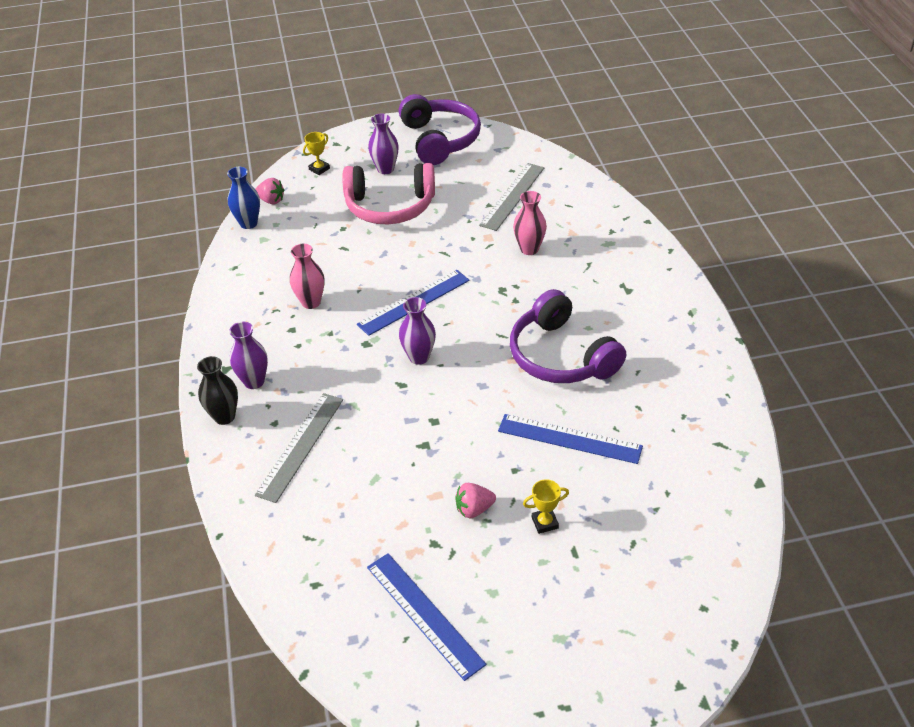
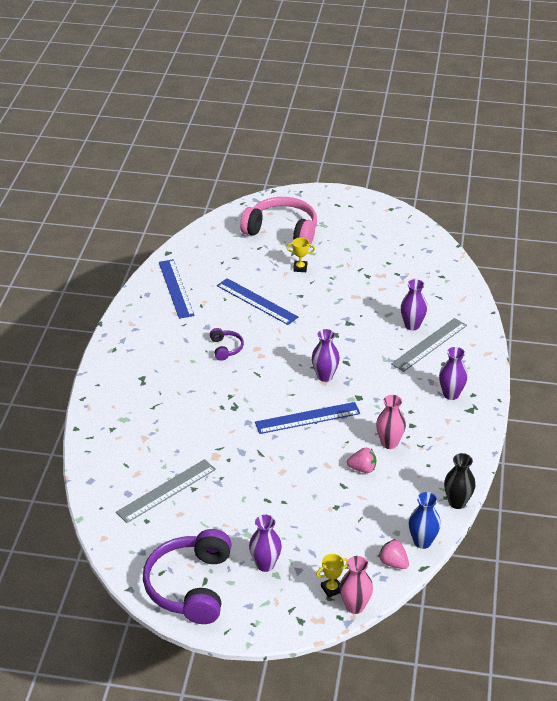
camera: 160 degrees left, 5 degrees down
black vase [197,356,238,425] -> black vase moved to [444,453,475,509]
pink headphones [342,163,435,224] -> pink headphones moved to [240,197,317,246]
blue ruler [367,553,486,681] -> blue ruler moved to [159,259,195,319]
pink strawberry [455,483,496,518] -> pink strawberry moved to [347,448,376,473]
purple headphones [510,289,626,383] -> purple headphones [210,328,244,361], size x0.46
pink vase [513,191,547,255] -> pink vase moved to [339,556,373,614]
none -> purple vase [401,279,427,330]

